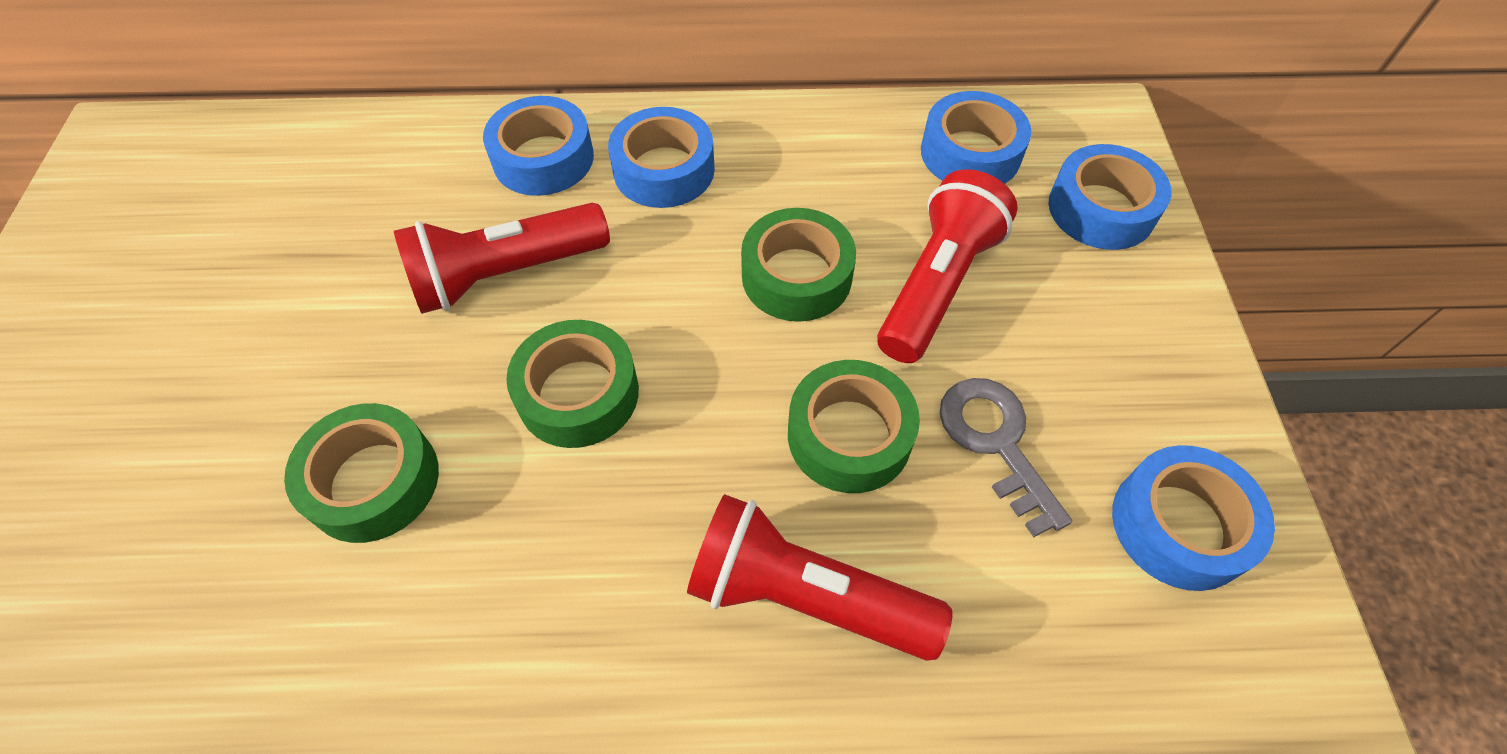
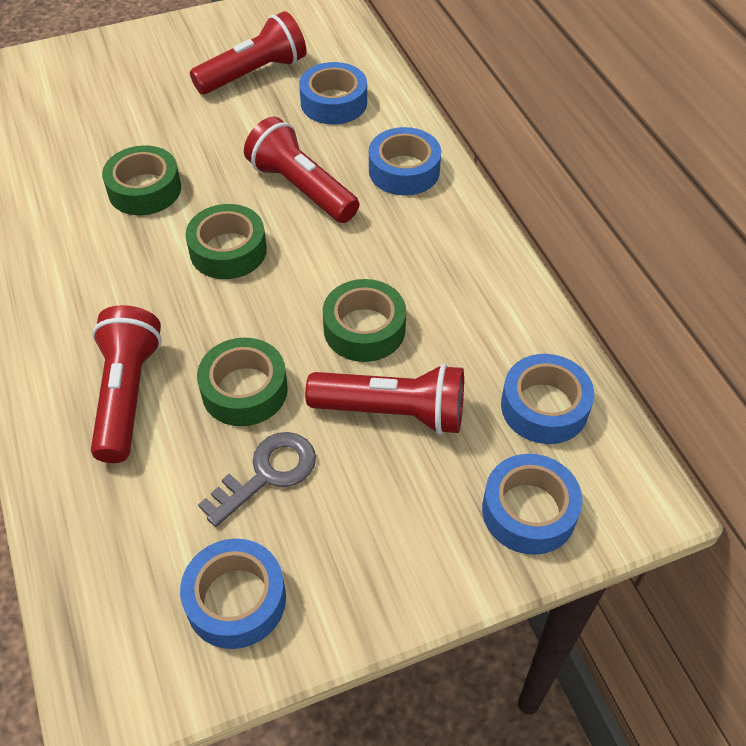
camera: 70 degrees right, 5 degrees down
blue tape [608,107,715,208] -> blue tape moved to [299,62,367,124]
none -> red flashlight [190,11,307,94]

